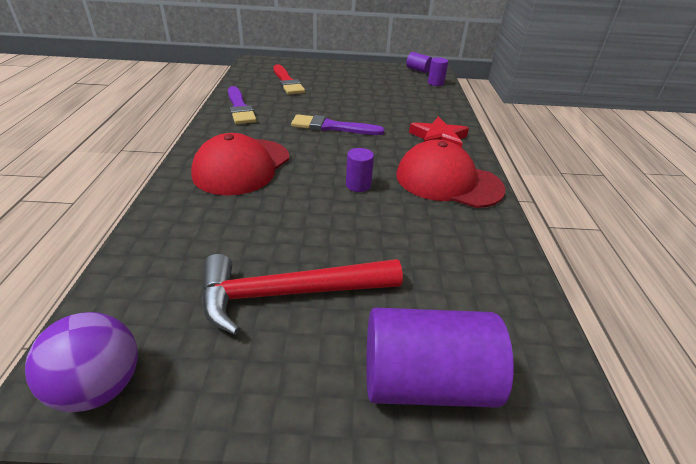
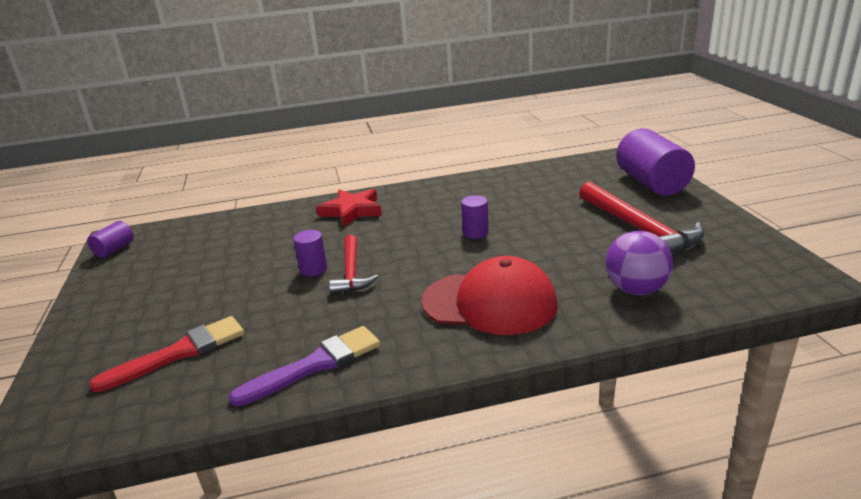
camera: 100 degrees left, 10 degrees down
purple ball [25,312,138,412] -> purple ball moved to [605,231,673,295]
purple brush [291,114,384,135] -> red hammer [329,235,378,295]
red cap [396,140,505,208] -> none
purple cylinder [428,57,448,86] -> purple cylinder moved to [293,230,327,276]

